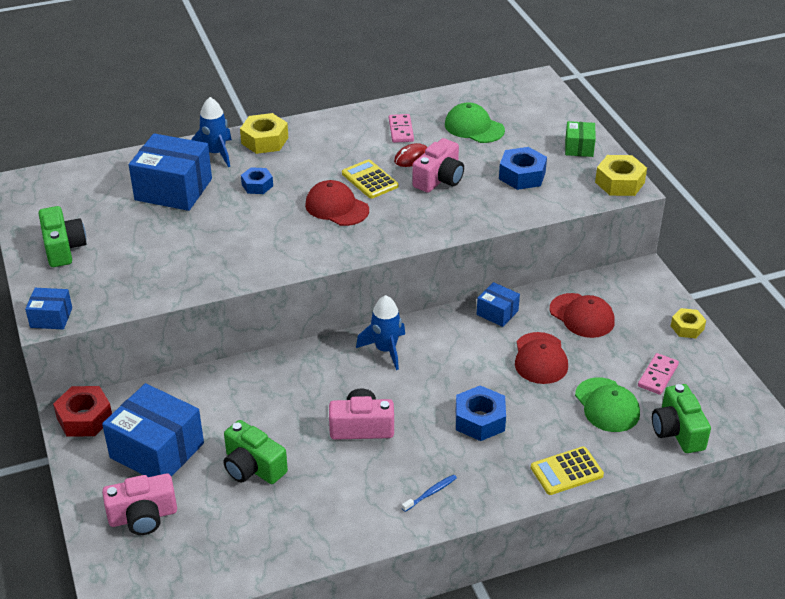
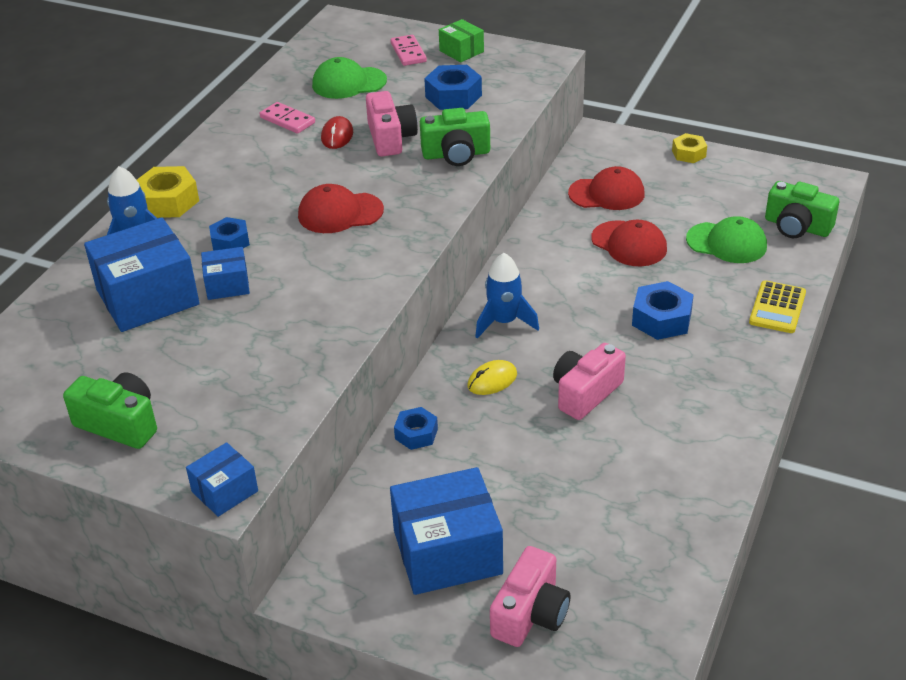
camera: 45 degrees left, 0 degrees up
red nut [53,386,112,437] -> none
green camera [224,420,288,484] -> green camera moved to [420,108,490,166]
yellow calculator [342,159,399,199] -> none
blue toothbrush [402,475,457,512] -> none
blue box [477,282,520,327] -> blue box moved to [201,247,250,300]
yellow nut [595,155,647,196] -> none
pink domino [638,353,679,395] -> pink domino moved to [391,35,427,66]
none -> blue nut [394,407,438,450]
none -> yellow mouse [467,360,517,395]

